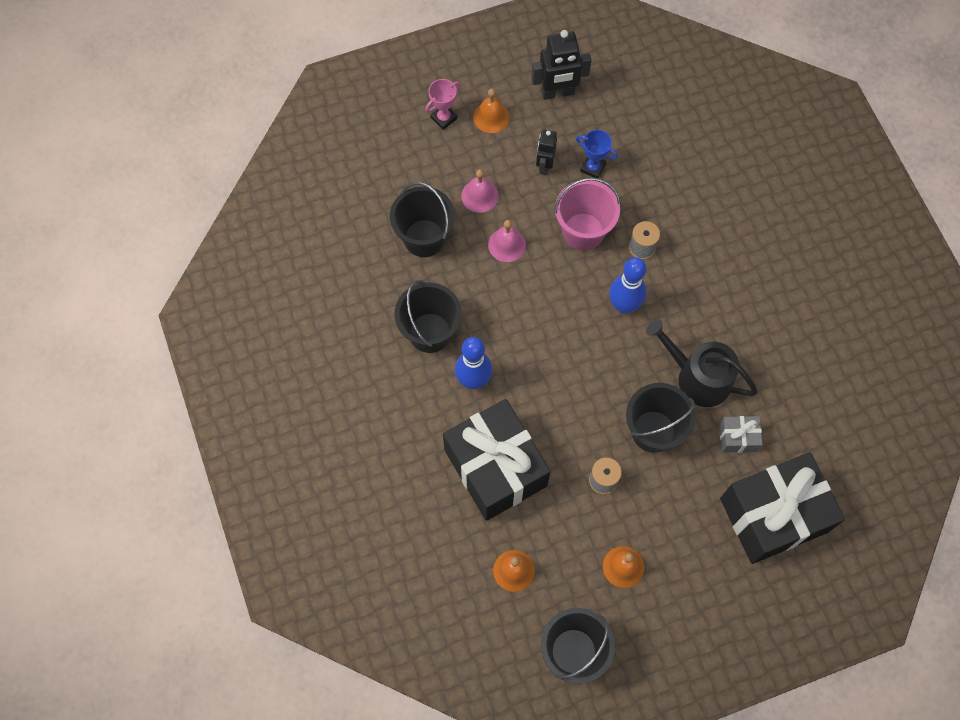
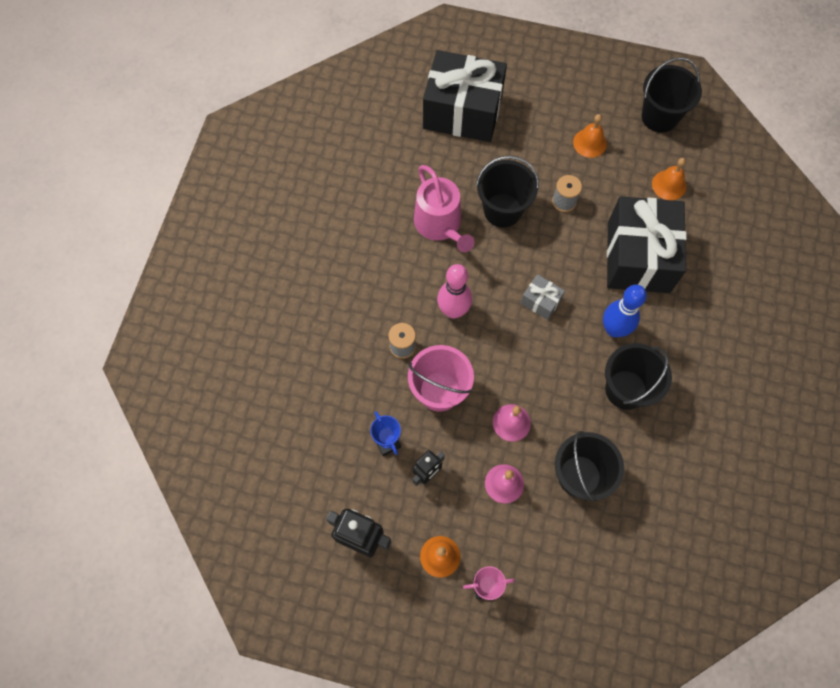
camera: 145 degrees left, 0 degrees up
blue bowling pin [609,257,646,314] -> pink bowling pin [437,264,472,318]
black watering can [646,319,758,407] -> pink watering can [414,165,474,252]
grey gift [719,416,763,453] -> grey gift moved to [521,274,565,320]

